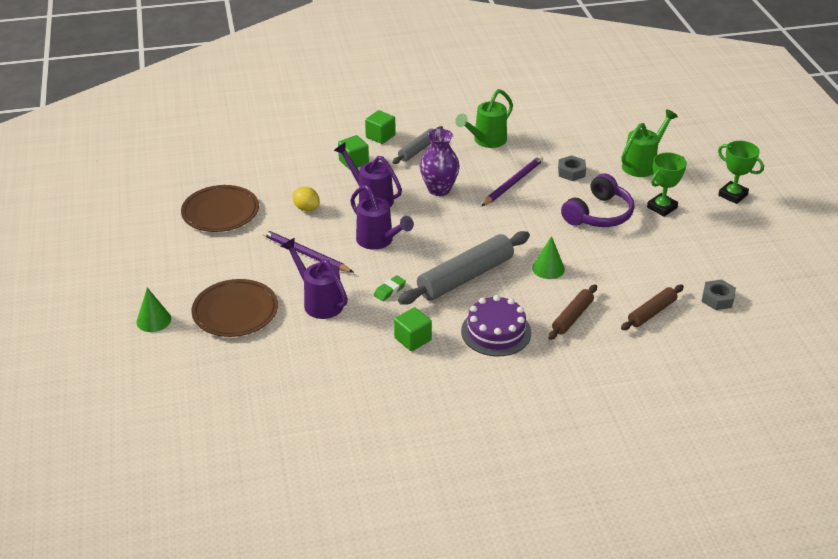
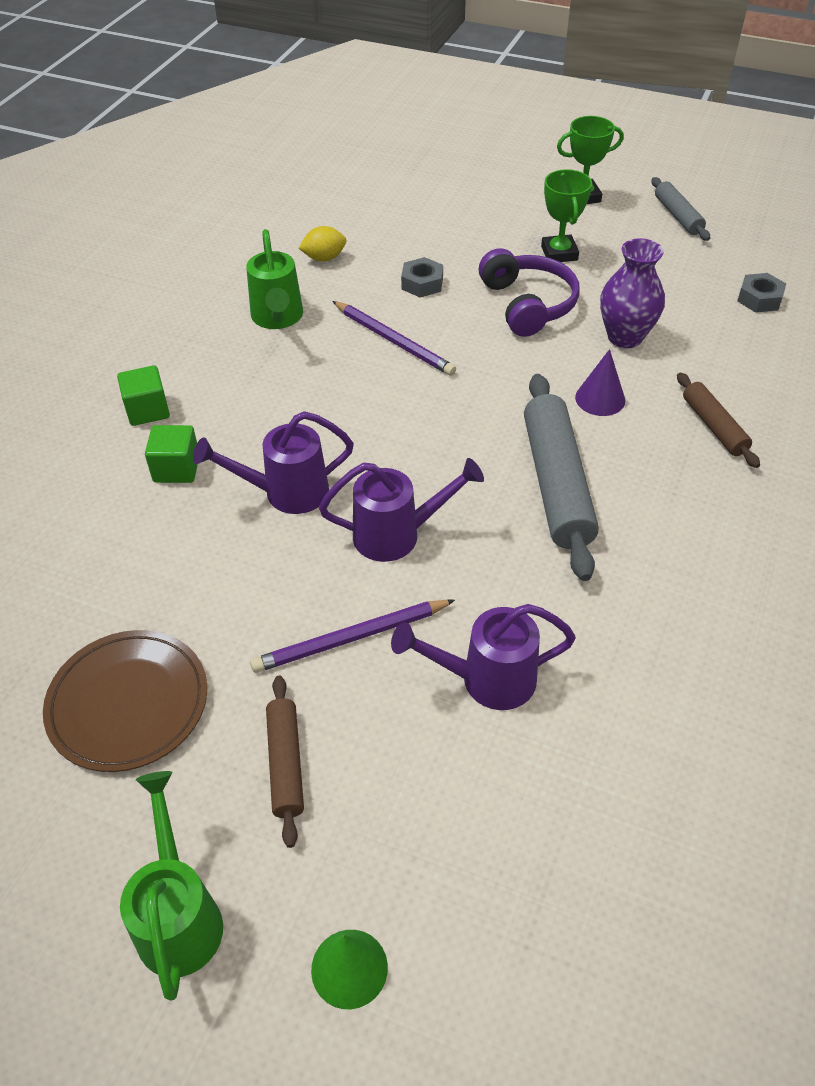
camera: 55 degrees left, 10 degrees up
brown plate [191,279,278,337] -> none
yellow lemon [293,187,320,211] -> yellow lemon moved to [299,226,346,262]
green eraser [374,275,406,301] -> none
grey rolling pin [392,126,443,164] -> grey rolling pin moved to [651,177,710,241]
green cube [394,307,432,351] -> none
purple vase [420,128,460,196] -> purple vase moved to [600,238,665,348]
purple cake [461,295,531,356] -> none
purple pencil [481,156,543,206] -> purple pencil turned 150 degrees clockwise [332,301,456,376]
green cone [532,236,565,279] -> purple cone [575,349,625,416]
green watering can [621,109,678,177] -> green watering can moved to [120,771,223,1001]
brown rolling pin [621,285,684,330] -> brown rolling pin moved to [266,676,304,848]

